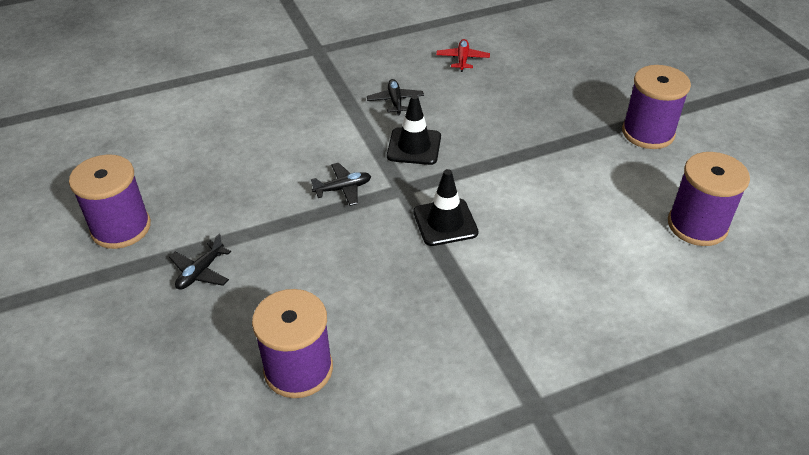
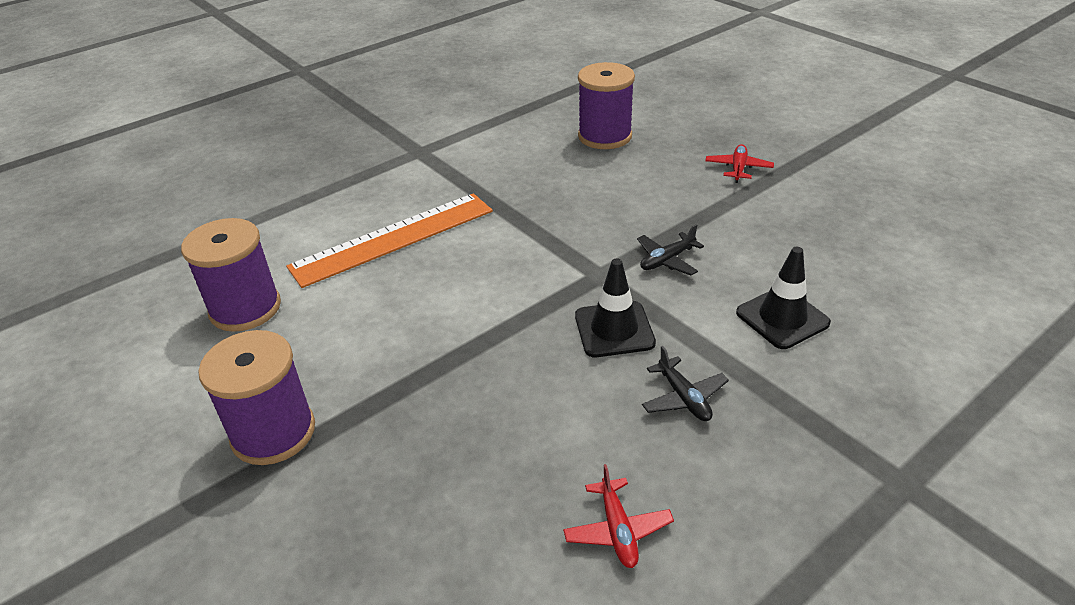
camera: 165 degrees right, 5 degrees down
purple spool [69,154,151,249] -> none
black plane [169,234,231,290] -> red plane [705,144,774,183]
black traffic cone [413,169,479,246] -> black traffic cone moved to [736,247,831,349]
none -> orange ruler [286,193,493,288]

